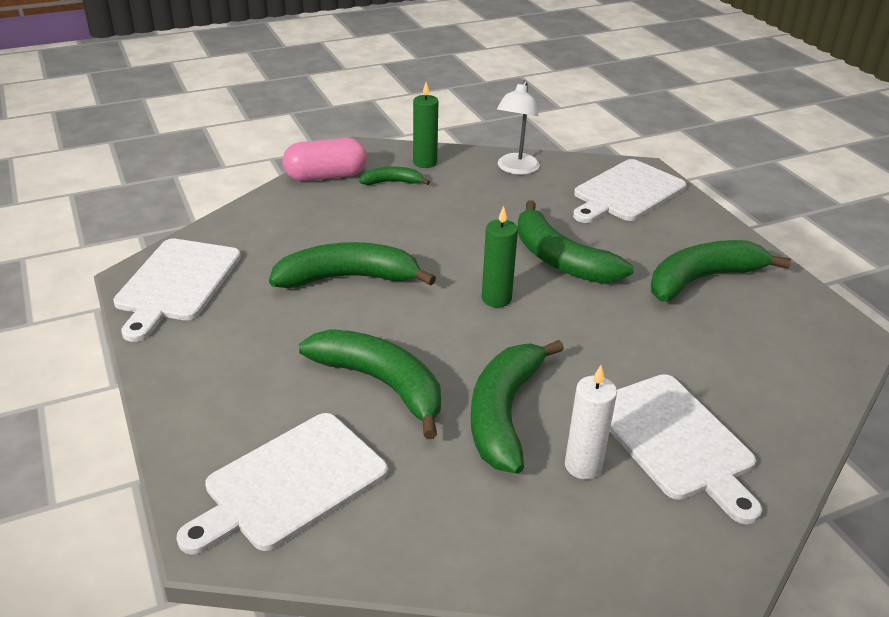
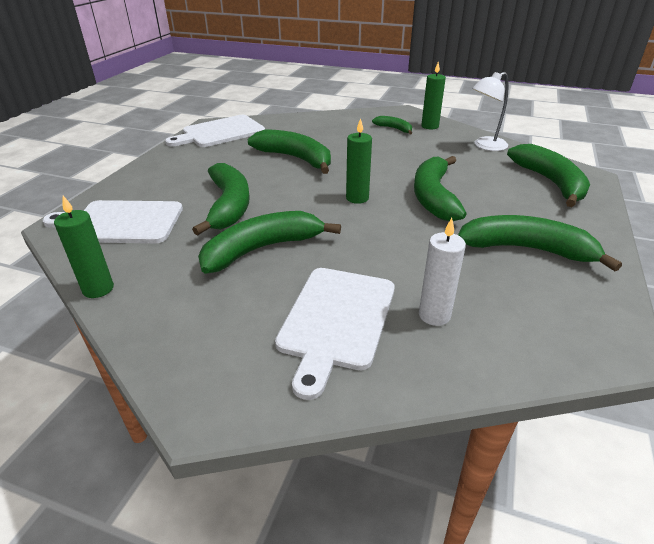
camera: 45 degrees right, 0 degrees up
pink capsule [283,138,367,181] -> none
white candle [565,365,617,480] -> white candle moved to [419,218,466,326]
white cutting board [573,159,686,223] -> green banana [507,144,590,207]
none -> green candle [54,196,114,298]

